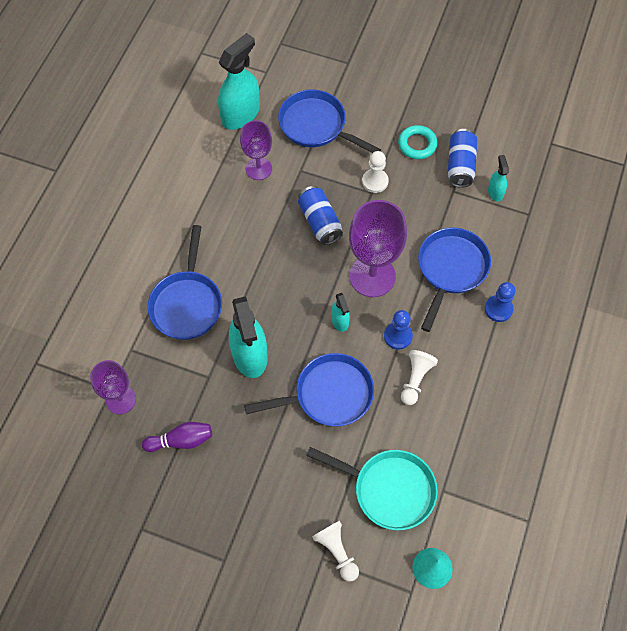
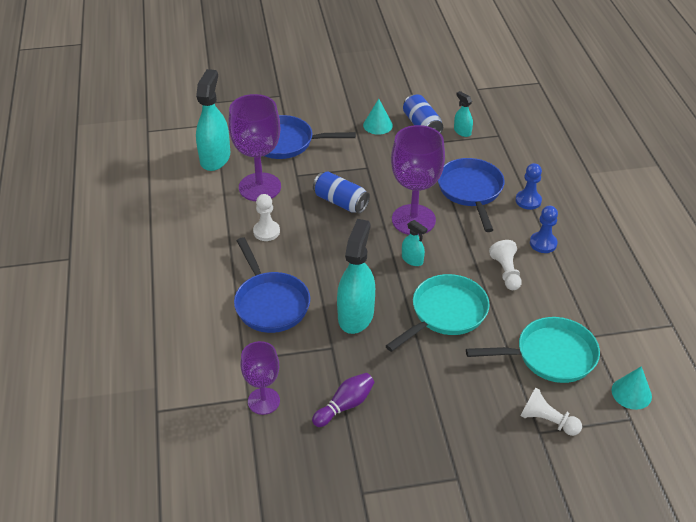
camera: 30 degrees left, 20 degrees down
turquoise spray bottle [229,296,268,378] -> turquoise spray bottle turned 120 degrees counterclockwise [337,219,375,334]
purple goblet [240,120,272,180] -> purple goblet [229,94,281,201], size x1.64
blue pan [244,353,374,426] -> turquoise pan [386,274,490,352]
white pawn [362,151,389,193] -> white pawn moved to [253,194,280,241]
blue pawn [384,310,413,350] -> blue pawn moved to [530,206,558,253]
turquoise ring [398,125,438,159] -> turquoise cone [363,99,393,135]

